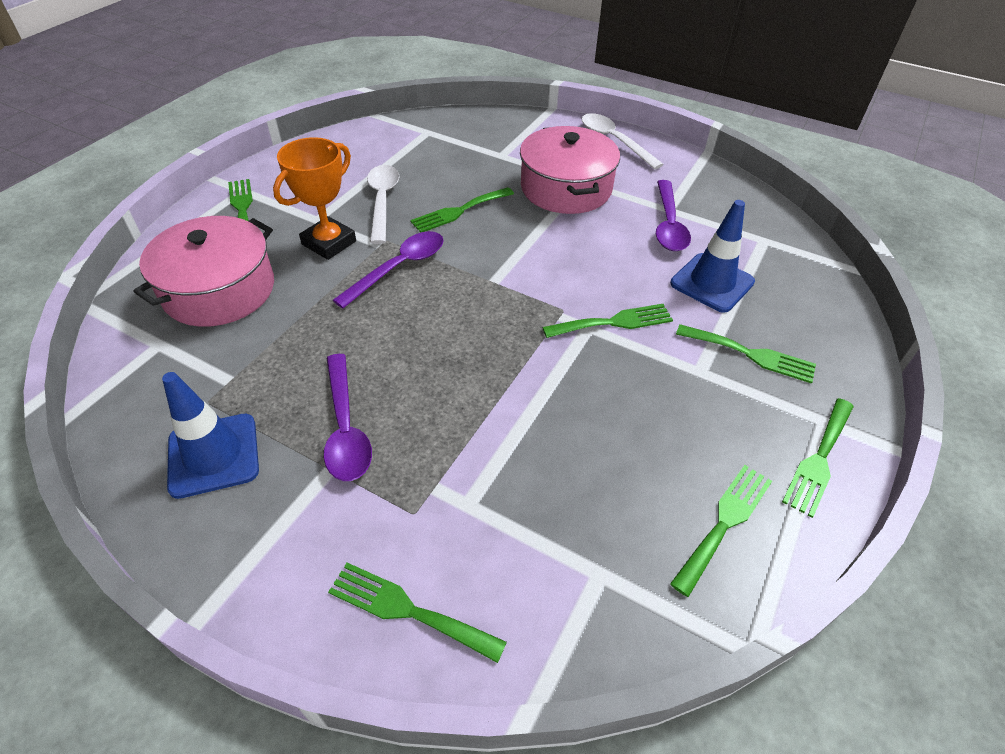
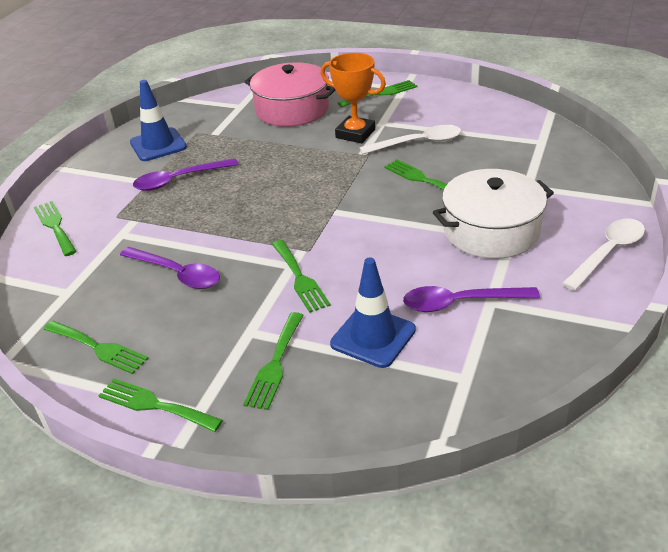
camera: 85 degrees right, 10 degrees down
green fork [328,563,507,663] -> green fork turned 45 degrees counterclockwise [34,201,77,256]
purple spoon [333,231,444,308] -> purple spoon moved to [120,247,220,289]
pink pot [520,126,620,214] -> white pot [433,169,554,259]

